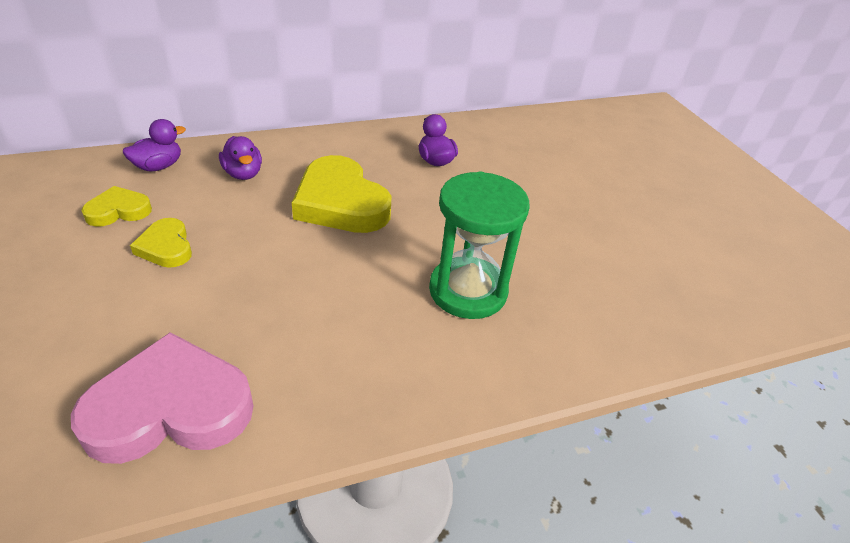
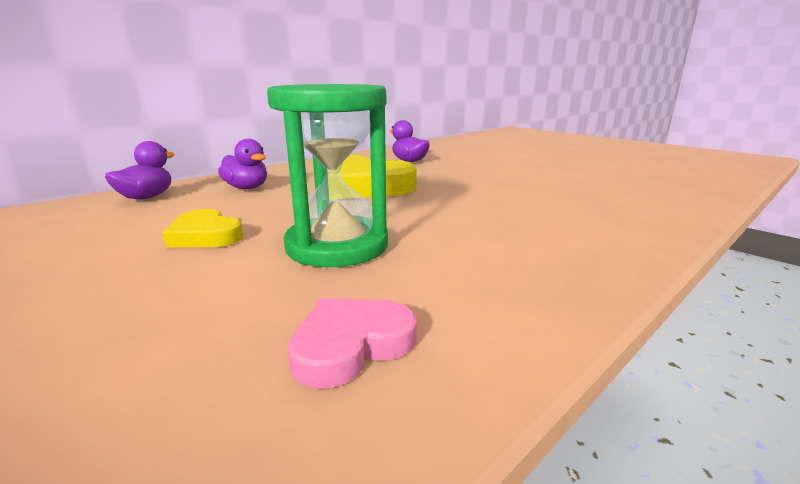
camera: 20 degrees left, 20 degrees down
pink heart [71,332,253,464] -> pink heart [287,298,417,388], size x0.52
yellow heart [81,186,152,227] -> none
green hourglass [429,172,530,319] -> green hourglass moved to [267,84,388,267]

